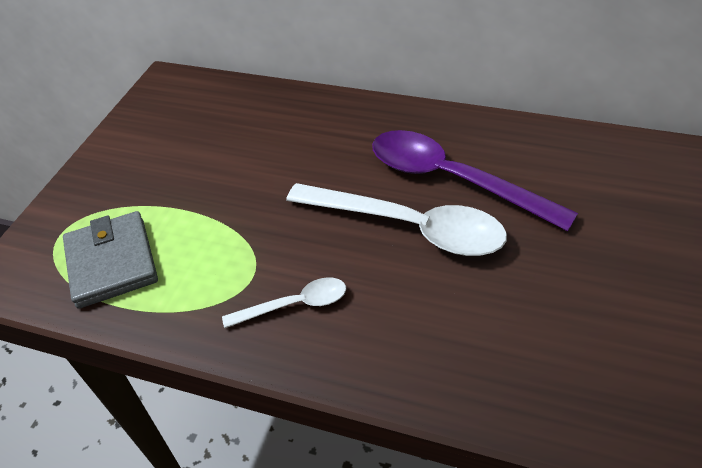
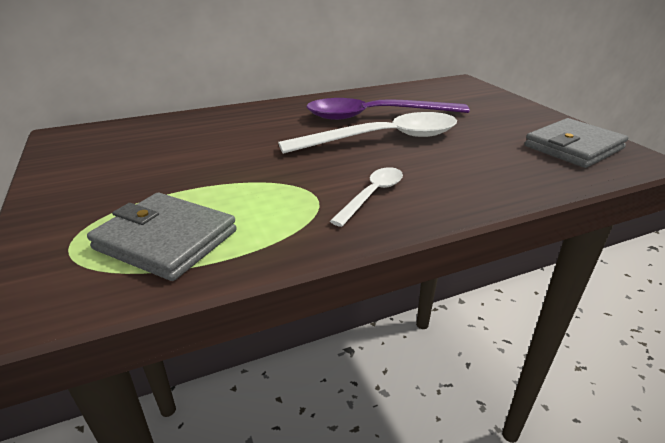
camera: 45 degrees left, 15 degrees down
none -> grey wallet [524,118,629,168]

